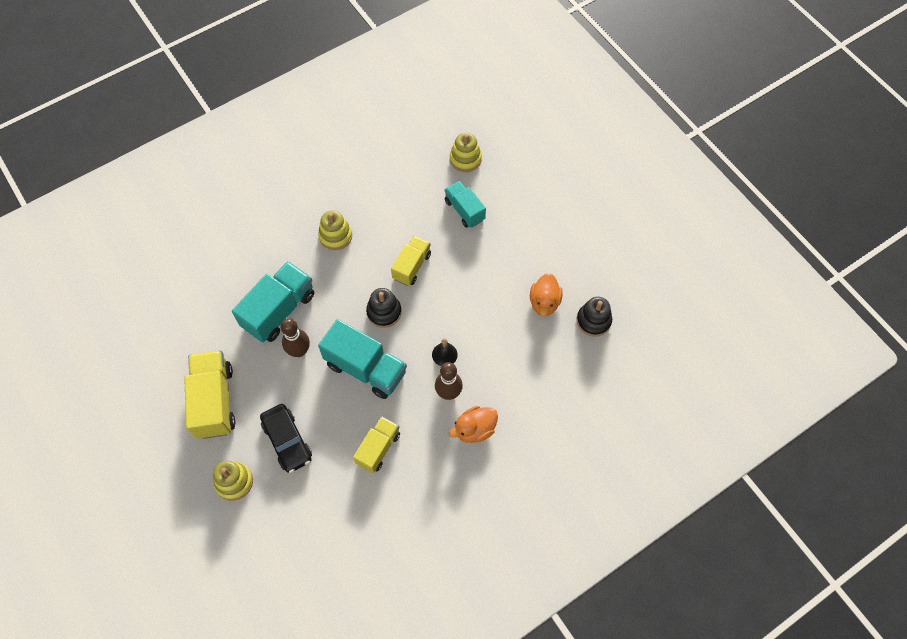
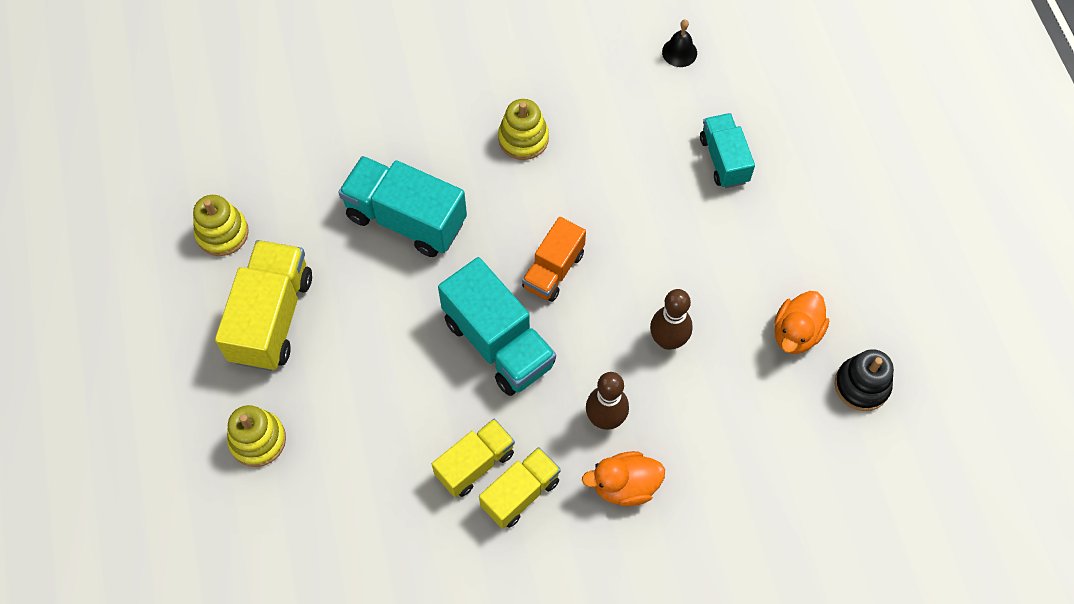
camera: 20 degrees right, 0 degrees up
turquoise truck [232,261,314,343] -> turquoise truck turned 120 degrees counterclockwise [338,156,467,257]
black car [260,404,312,473] -> none
brown bowling pin [281,318,310,357] -> brown bowling pin moved to [650,289,693,350]
black stacking toy [366,288,401,328] -> orange truck [522,217,586,302]
yellow truck [391,236,431,286] -> yellow truck moved to [479,447,561,529]
black bell [432,338,458,366] -> black bell moved to [662,20,697,67]
yellow stacking toy [450,133,482,172] -> yellow stacking toy moved to [193,195,249,256]

